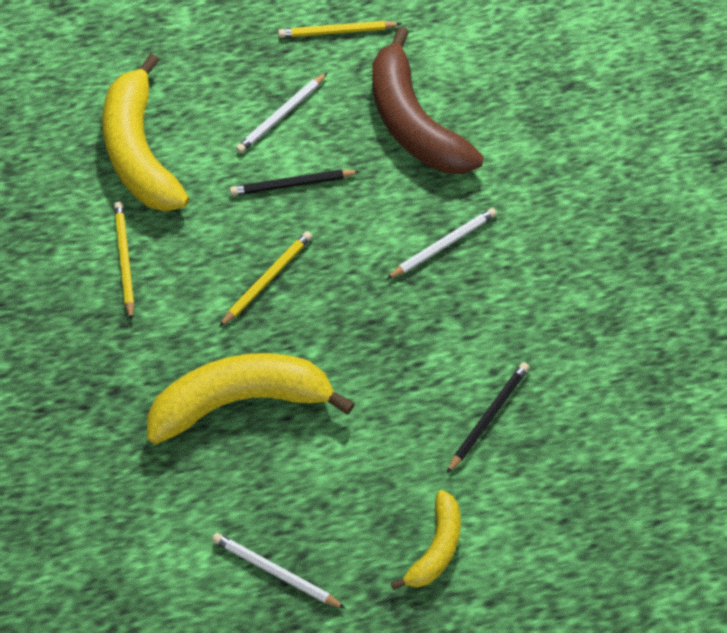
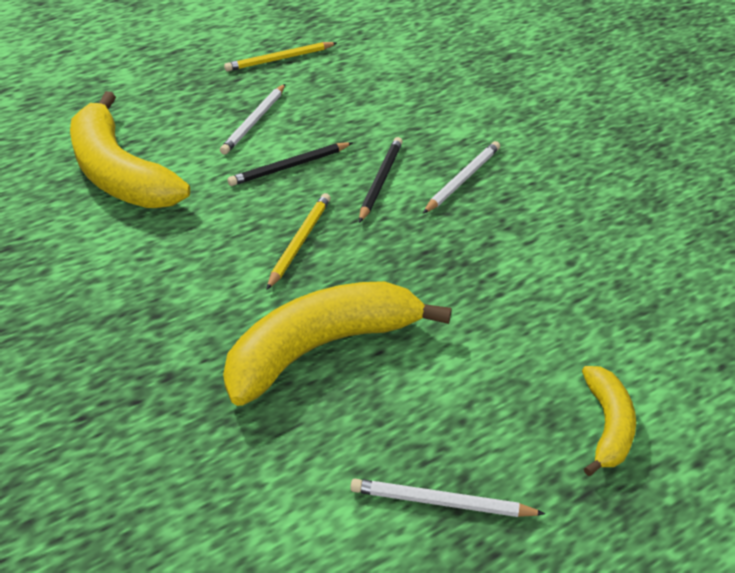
camera: 20 degrees left, 20 degrees down
yellow pencil [114,202,134,321] -> none
brown banana [372,26,484,174] -> none
black pencil [447,362,530,473] -> black pencil moved to [359,137,403,223]

